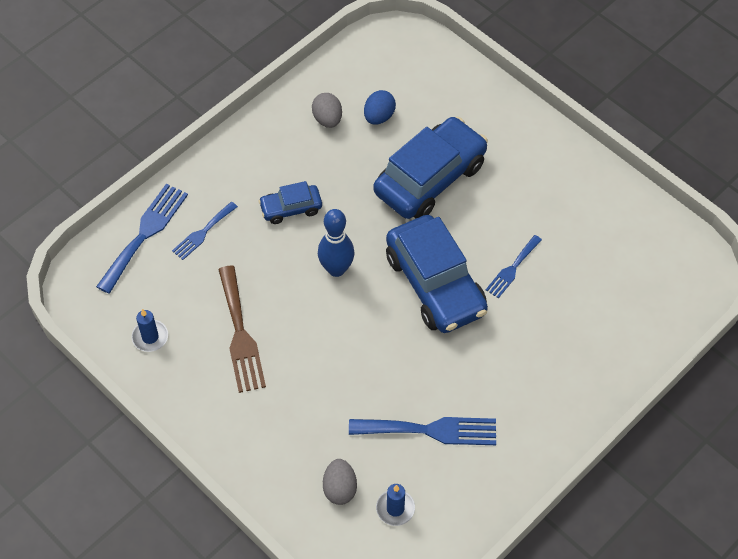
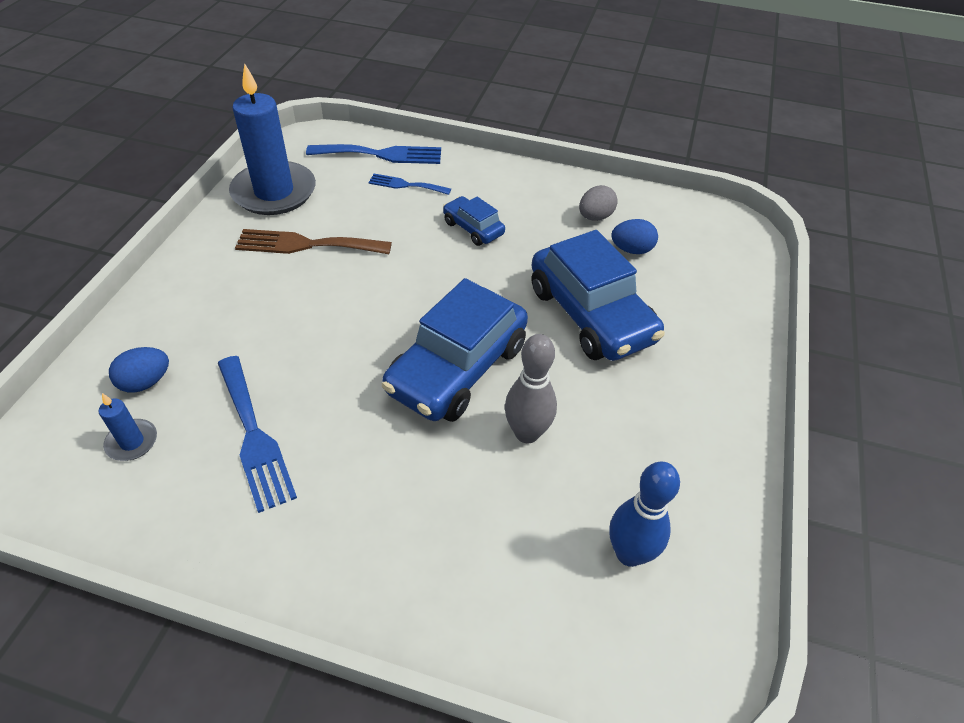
camera: 60 degrees right, 10 degrees down
blue candle [132,309,168,352] -> blue candle [229,63,316,215], size x2.29
brown fork [218,265,266,393] -> brown fork turned 45 degrees clockwise [235,229,392,254]
blue bowling pin [318,209,355,277] -> blue bowling pin moved to [609,462,680,567]
grey egg [323,459,357,505] -> blue egg [109,347,169,393]
blue car [374,117,488,219] -> blue car turned 45 degrees clockwise [532,230,665,361]
blue fork [486,235,542,298] -> grey bowling pin [505,334,557,443]

